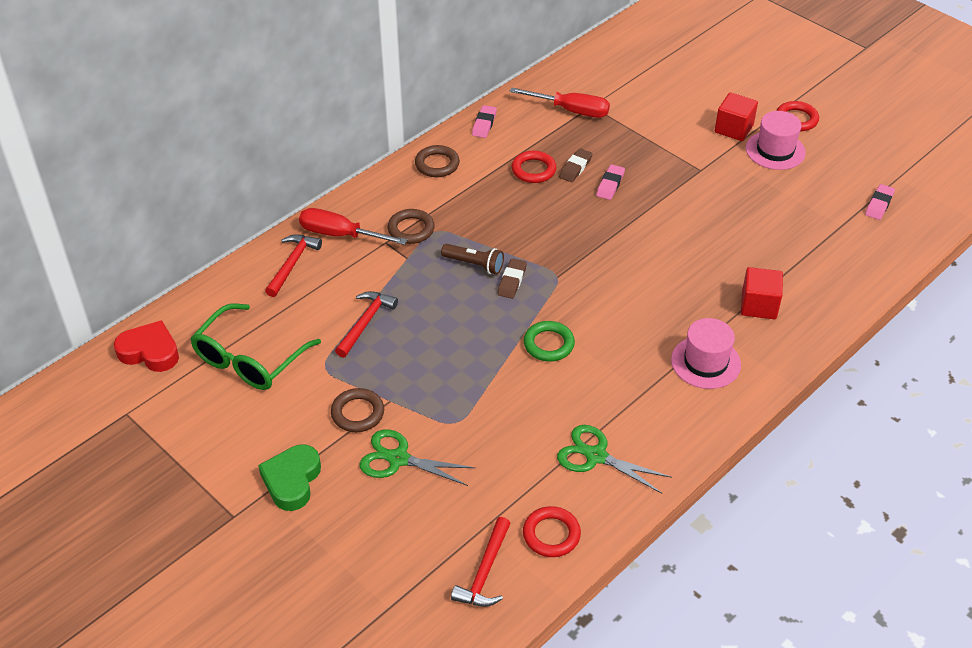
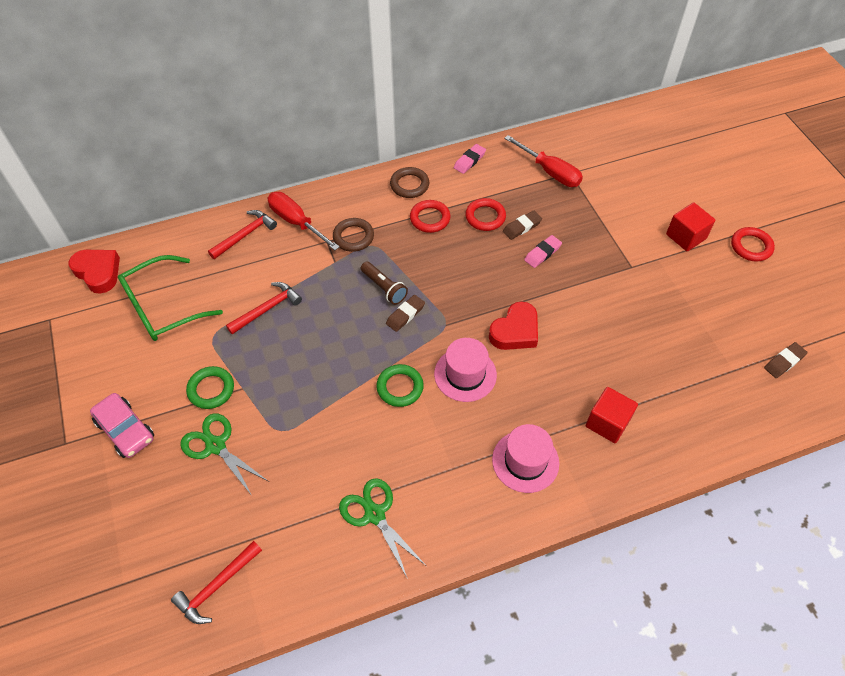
camera: 25 degrees right, 10 degrees up
green heart [258,445,321,511] -> pink car [90,393,154,458]
brown ring [331,388,384,432] -> green ring [186,366,234,409]
red ring [523,506,581,557] -> red ring moved to [410,200,451,233]
pink hat [746,111,806,170] -> pink hat moved to [434,338,497,402]
pink eraser [865,184,895,220] -> brown eraser [764,342,808,378]
none -> red heart [489,301,538,350]

